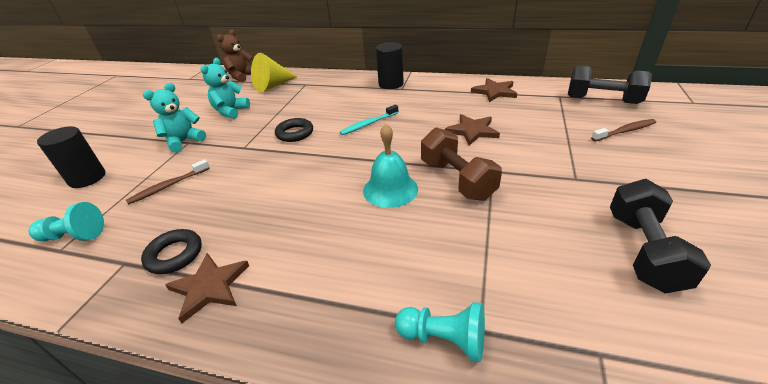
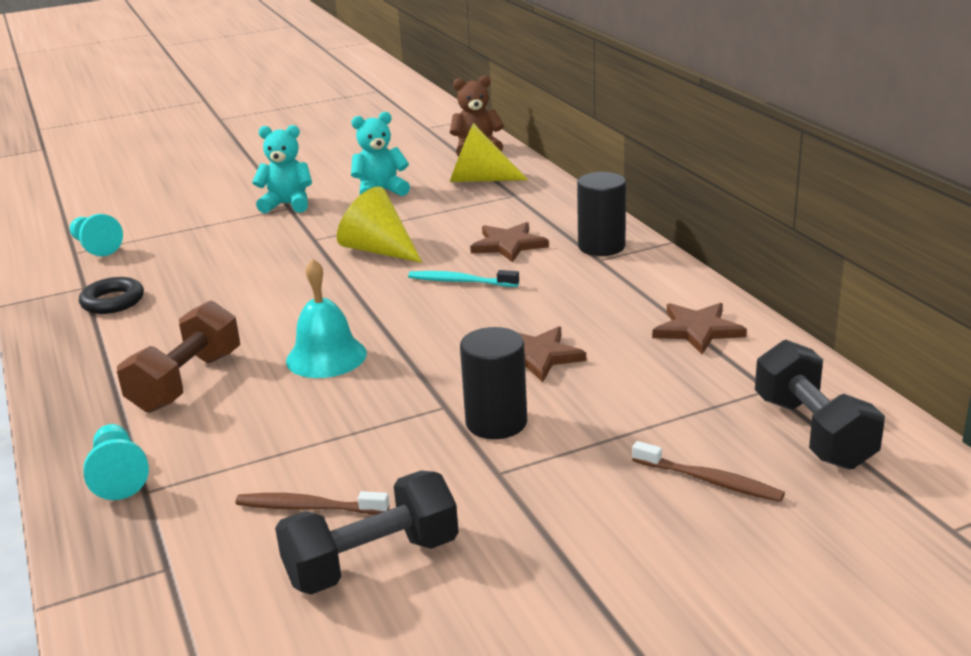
camera: 50 degrees right, 10 degrees down
black cylinder [37,126,105,188] -> black cylinder moved to [460,327,527,439]
brown toothbrush [126,159,210,205] -> brown toothbrush moved to [236,491,389,515]
brown star [165,253,249,323] -> brown star moved to [470,222,549,263]
black ring [275,118,313,142] -> yellow cone [337,187,422,263]
brown dumbbell [421,128,502,201] -> brown dumbbell moved to [117,300,240,413]

